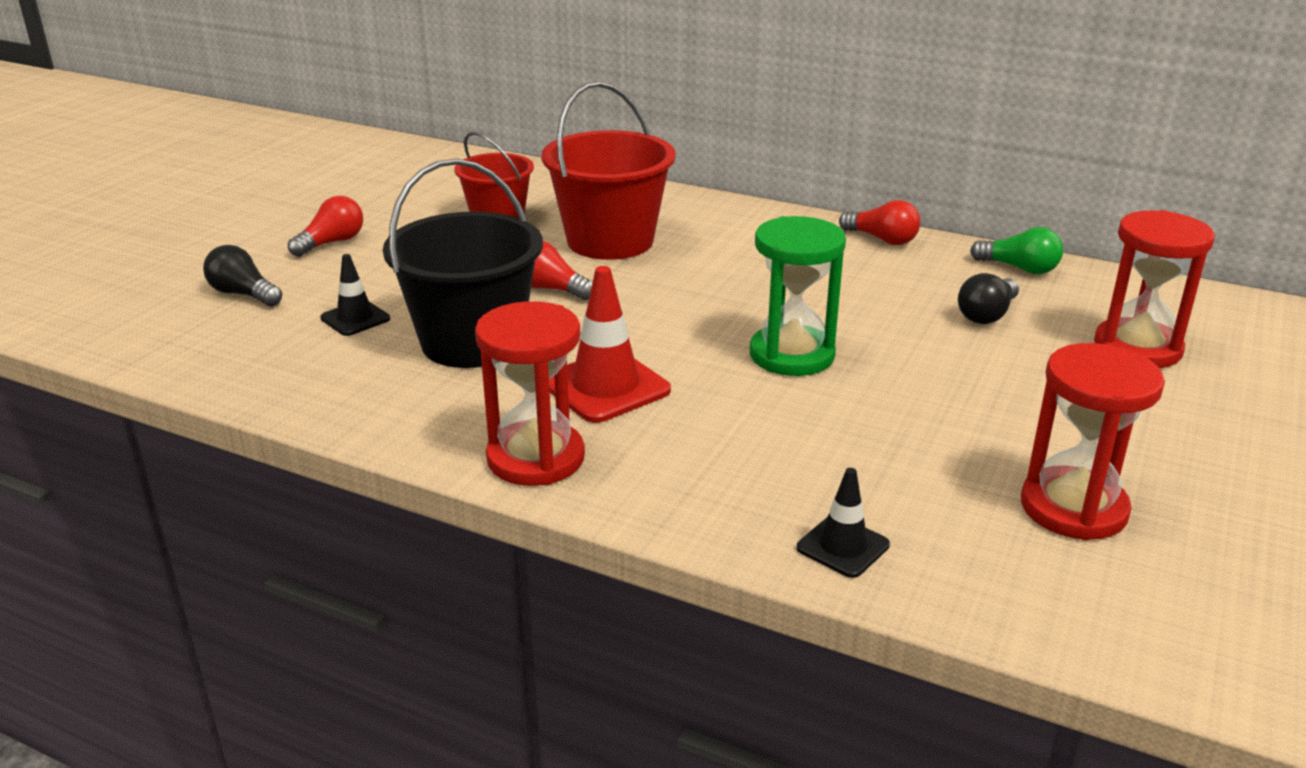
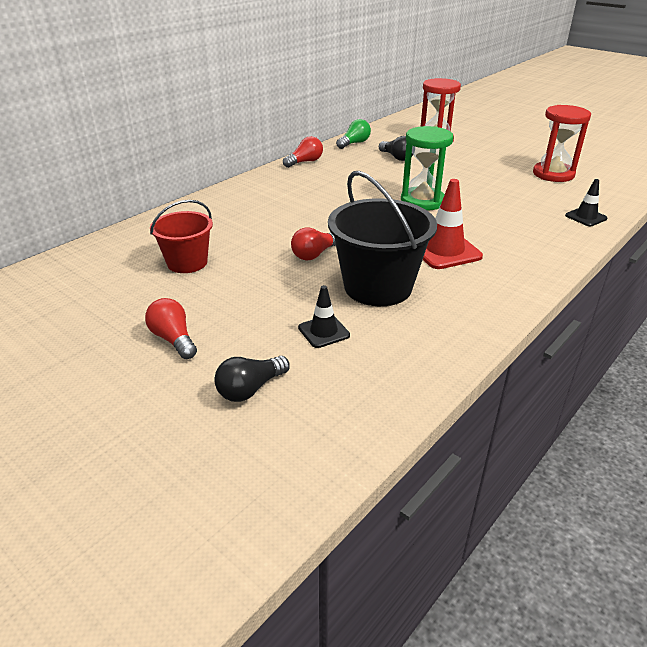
camera: 75 degrees left, 5 degrees up
red hourglass [475,301,585,486] -> none
red bucket [541,81,676,260] -> none

